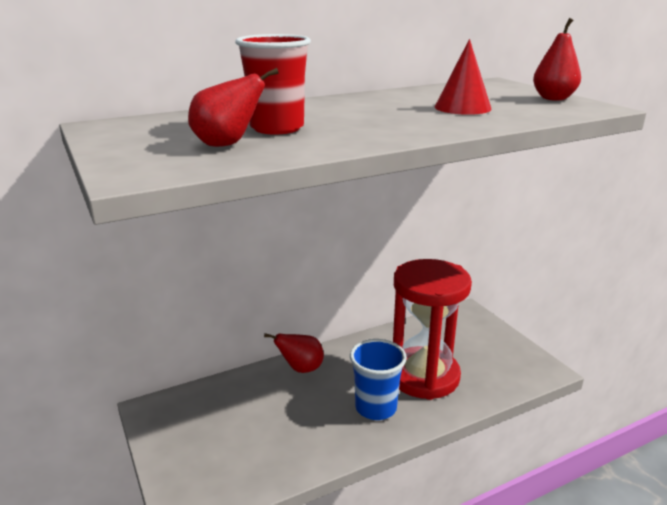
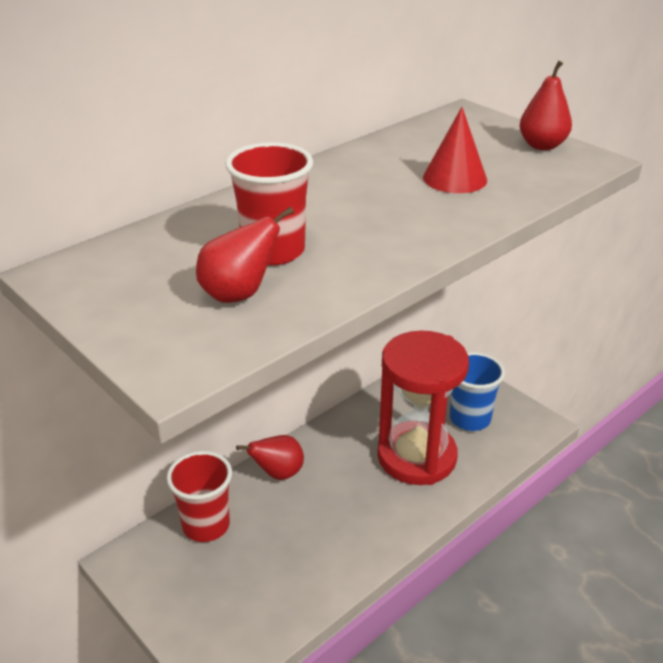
camera: 15 degrees left, 10 degrees up
blue cup [350,339,407,420] -> blue cup moved to [450,352,505,431]
none -> red cup [166,451,232,542]

